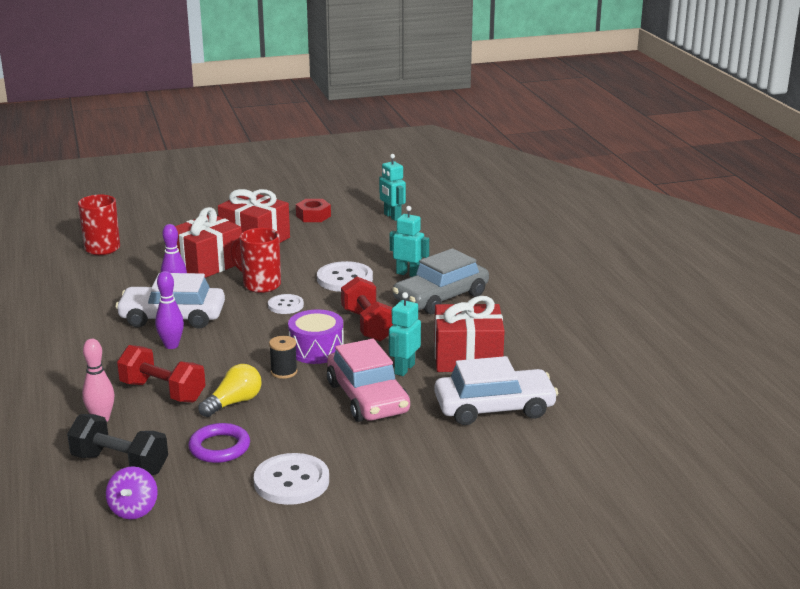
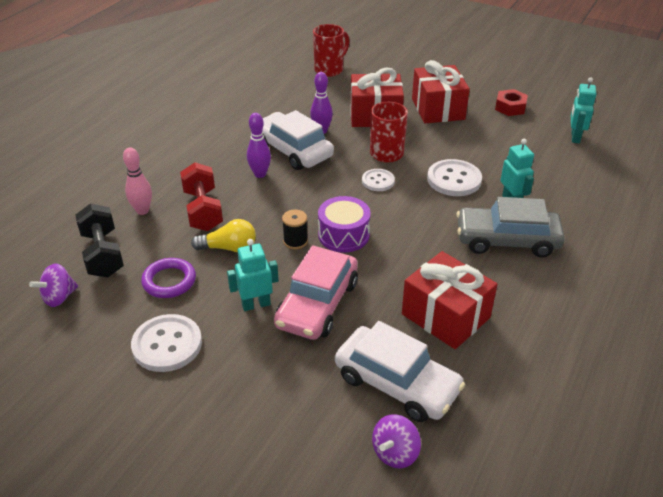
camera: 45 degrees right, 15 degrees up
red dumbbell [341,277,393,342] -> none
turquoise robot [389,292,421,376] -> turquoise robot moved to [227,239,279,311]
none -> purple spinning top [372,414,421,468]

